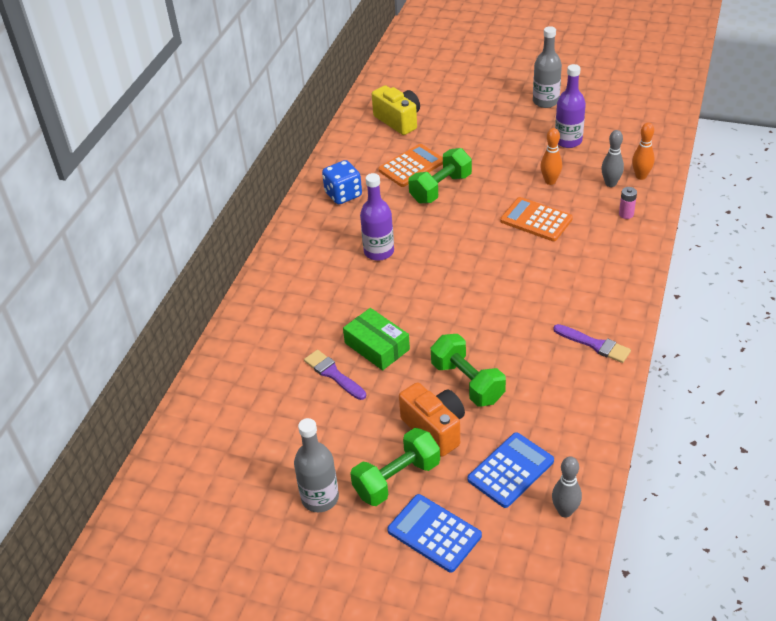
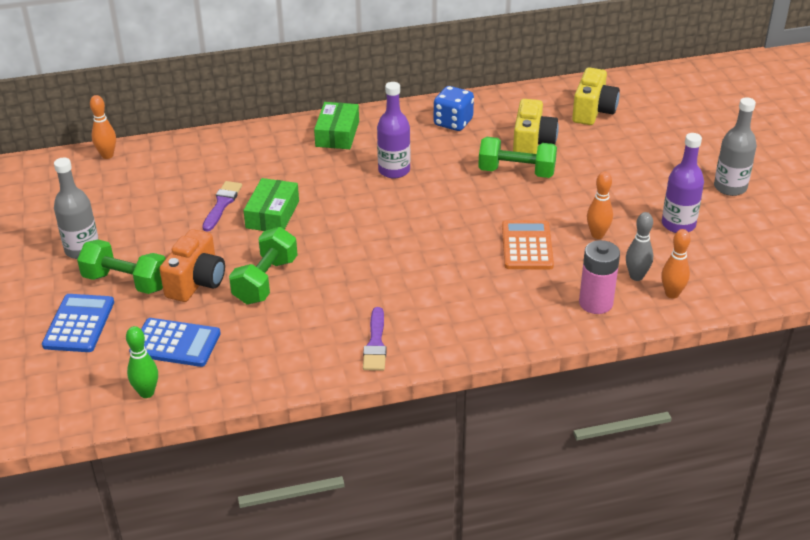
camera: 55 degrees right, 5 degrees down
orange calculator [379,144,443,187] -> yellow camera [513,99,559,154]
grey bowling pin [552,456,582,518] -> green bowling pin [126,326,158,398]
pink battery [619,187,637,219] -> pink battery [579,240,620,314], size x1.86
none -> orange bowling pin [90,95,116,159]
none -> green box [314,102,359,149]

